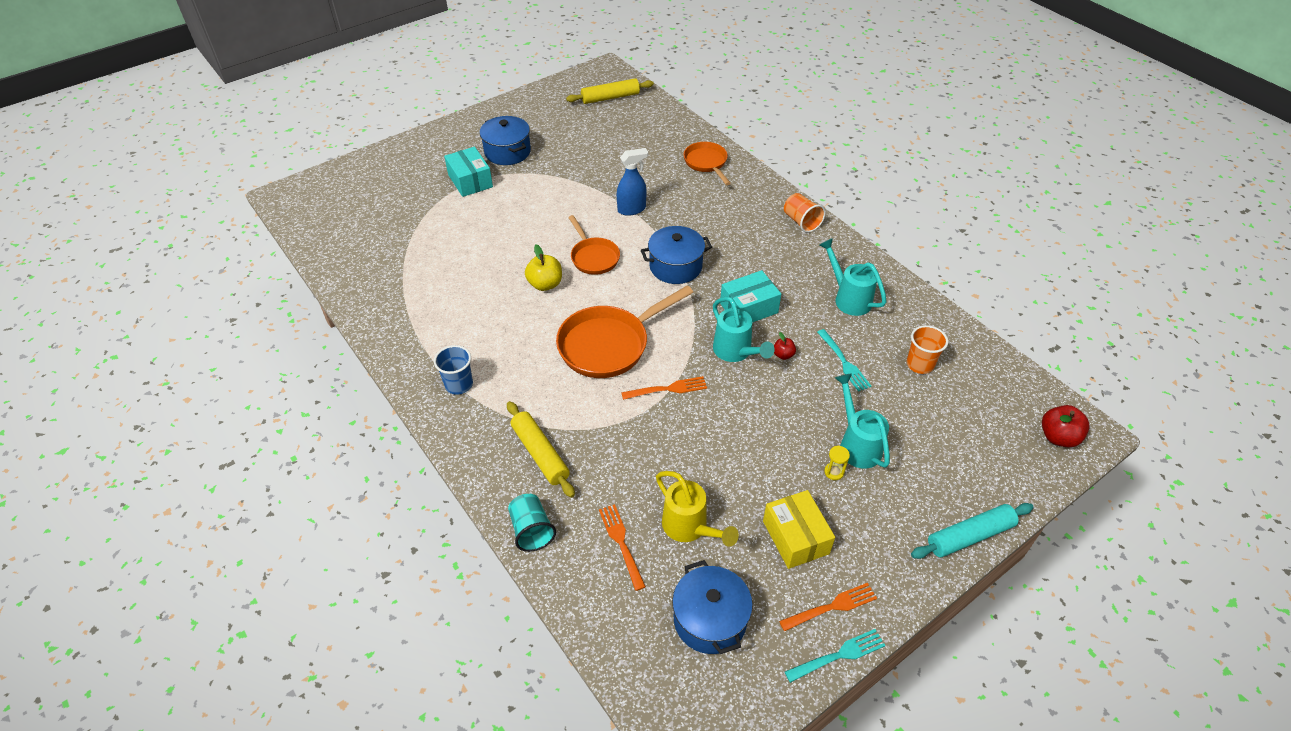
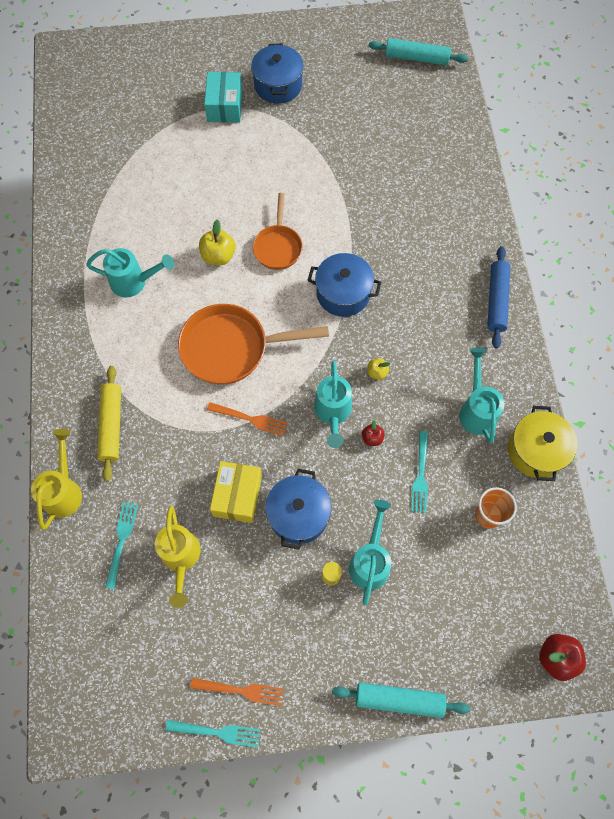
camera: 30 degrees right, 20 degrees up
blue cup [434,345,473,395] -> none
turquoise cup [508,494,556,552] -> yellow watering can [31,429,82,530]
yellow rolling pin [566,78,654,104] -> turquoise rolling pin [369,38,468,66]
orange fork [599,504,646,591] -> turquoise fork [105,502,138,589]
blue spray bottle [617,148,648,216] -> none
blue pot [672,560,753,654] -> blue pot moved to [265,469,332,550]
orange pan [684,142,731,185] -> none
turquoise box [720,270,781,323] -> yellow apple [367,358,390,380]
yellow box [763,490,835,569] -> yellow box moved to [210,461,262,523]
orange cup [784,193,826,233] -> blue rolling pin [487,246,510,348]
none -> turquoise watering can [86,248,174,297]
none -> yellow pot [508,406,578,481]

